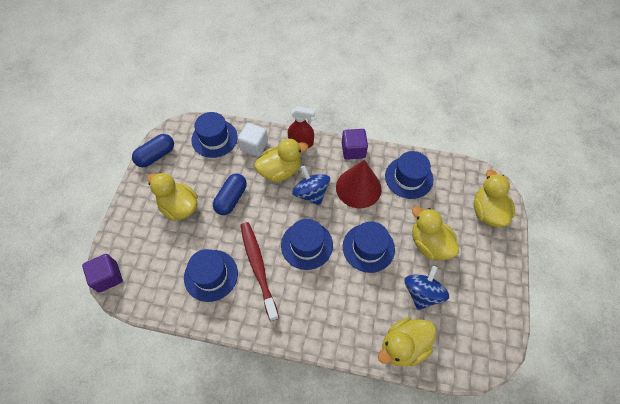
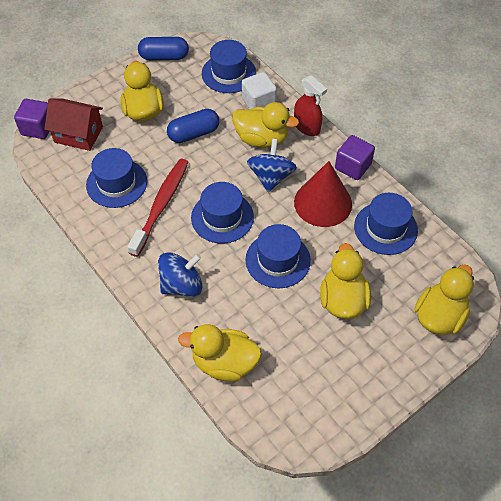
camera: 40 degrees right, 5 degrees down
blue spinning top [404,266,449,310] -> blue spinning top moved to [158,252,202,297]
none -> red house [44,99,103,151]

